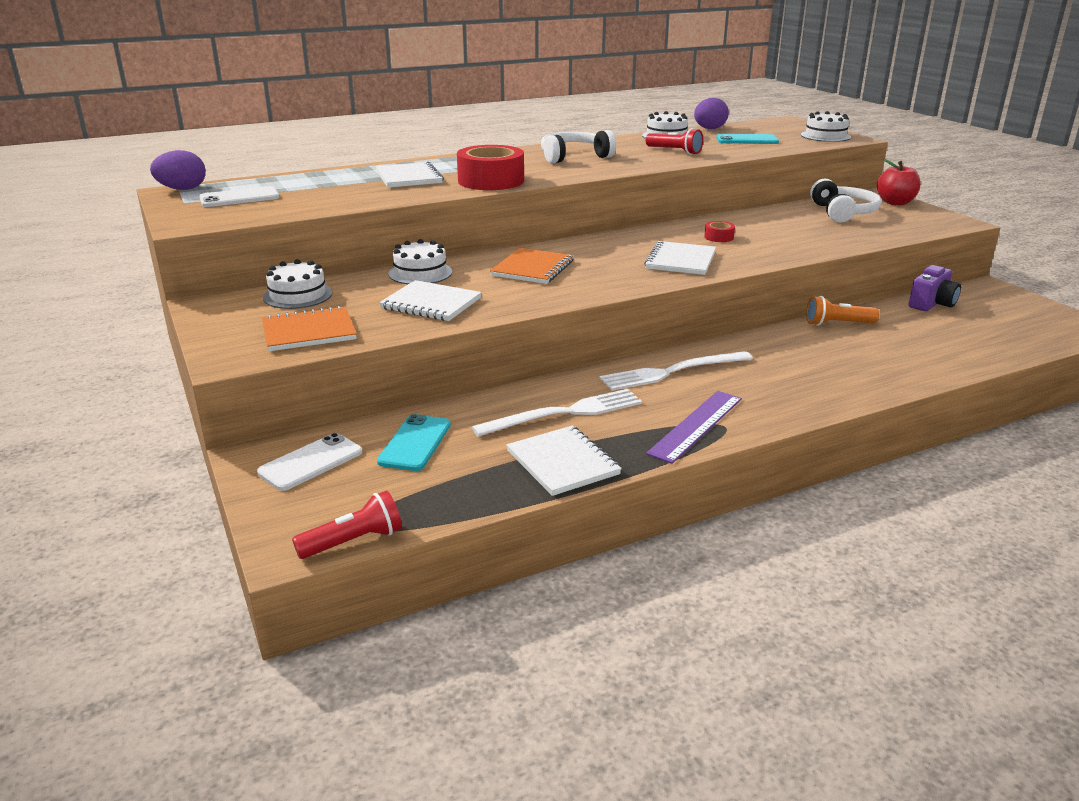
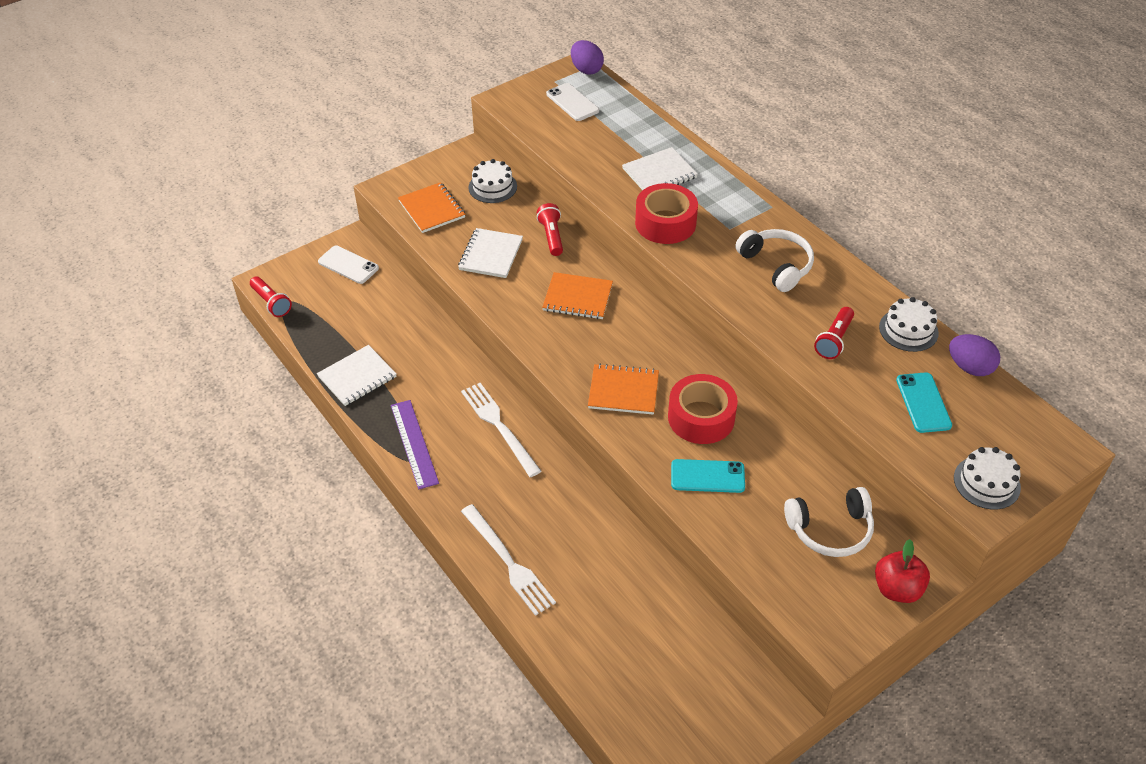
camera: 80 degrees right, 20 degrees up
turquoise phone [377,414,451,471] -> turquoise phone moved to [671,459,745,493]
white cake [388,239,452,284] -> red flashlight [537,203,563,256]
white fork [472,389,642,437] -> white fork moved to [461,504,556,616]
white notebook [644,241,716,275] -> orange notebook [588,364,659,415]
purple ruler [646,391,742,464] -> purple ruler turned 45 degrees clockwise [391,400,439,489]
red tape [704,221,735,242] -> red tape [668,374,738,444], size x2.24
orange flashlight [806,296,879,326] -> none
purple camera [909,265,961,311] -> none

